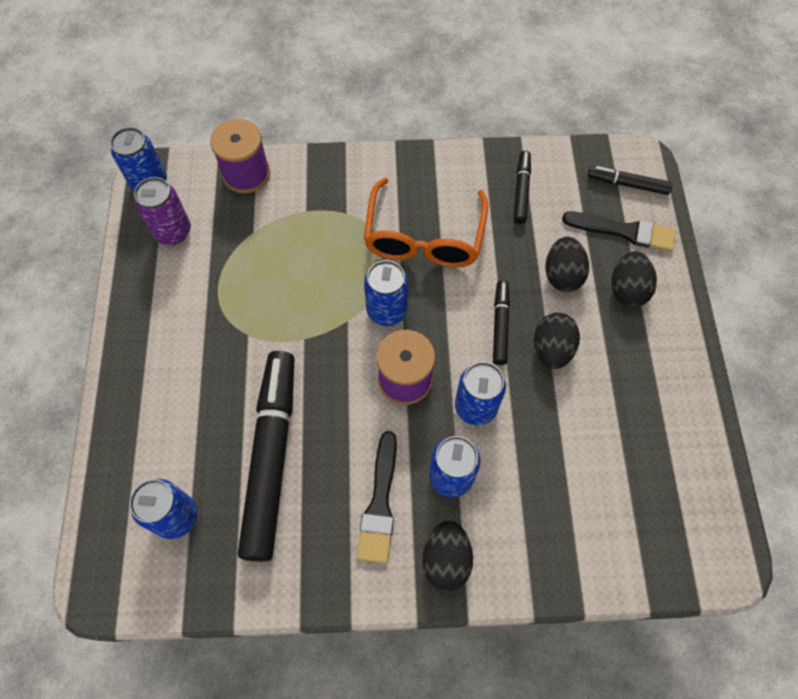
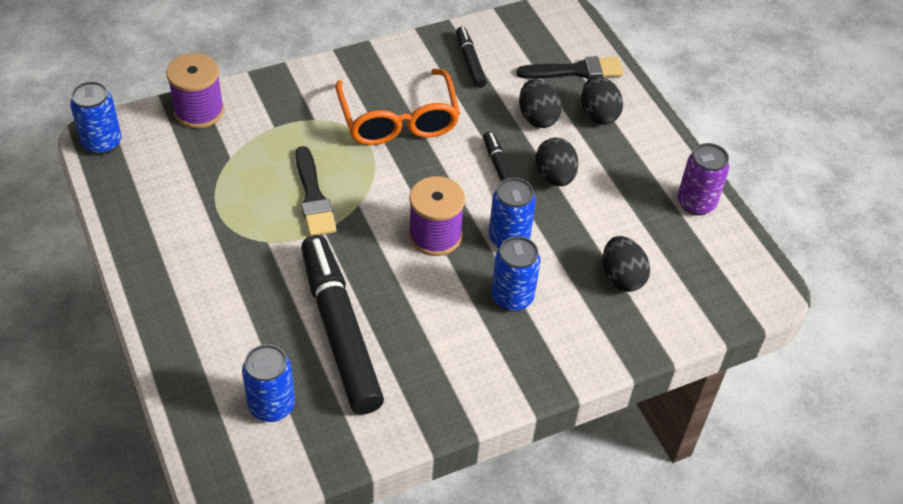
camera: 25 degrees left, 15 degrees down
purple can [134,177,191,245] -> purple can moved to [678,143,730,216]
black brush [357,431,397,563] -> black brush moved to [295,146,336,236]
blue can [364,260,408,326] -> none
black egg [422,520,473,591] -> black egg moved to [603,236,650,292]
black marker [588,166,673,195] -> none

